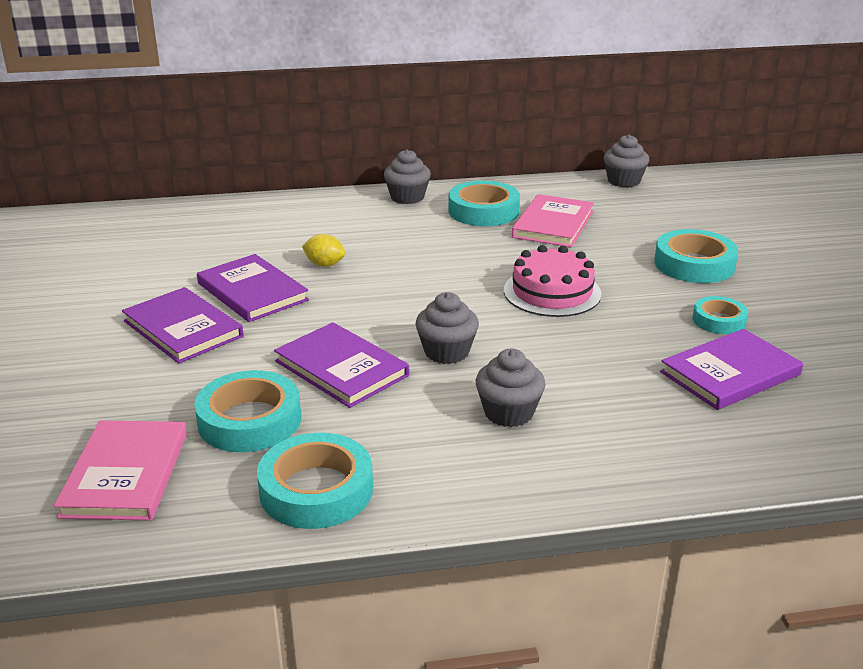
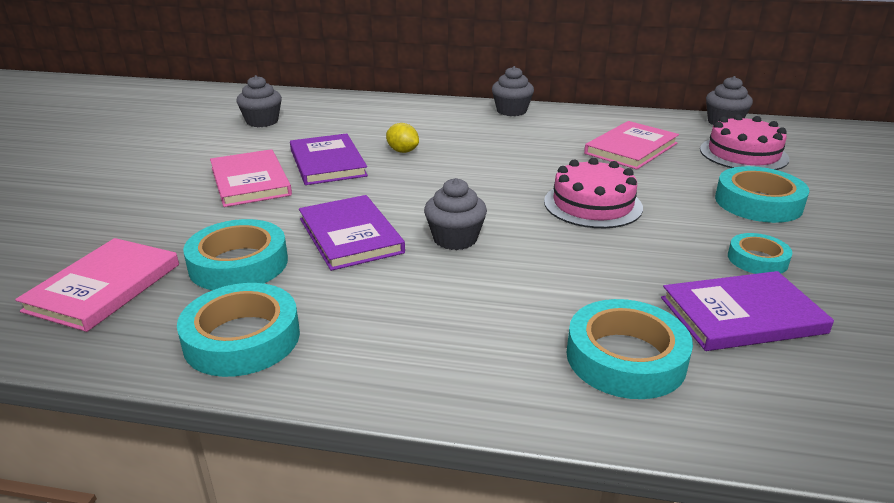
camera: 20 degrees right, 0 degrees up
purple book [122,287,243,363] -> pink book [210,149,292,207]
turquoise tape [448,181,520,226] -> turquoise tape moved to [566,299,693,399]
grey cupcake [476,349,545,427] -> grey cupcake moved to [236,75,282,127]
none -> pink cake [700,114,790,170]

